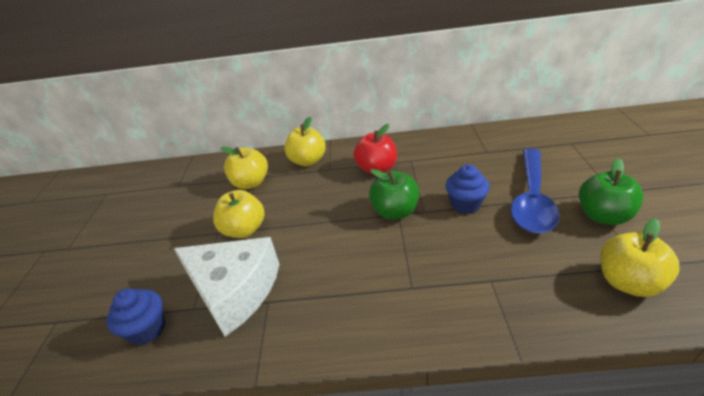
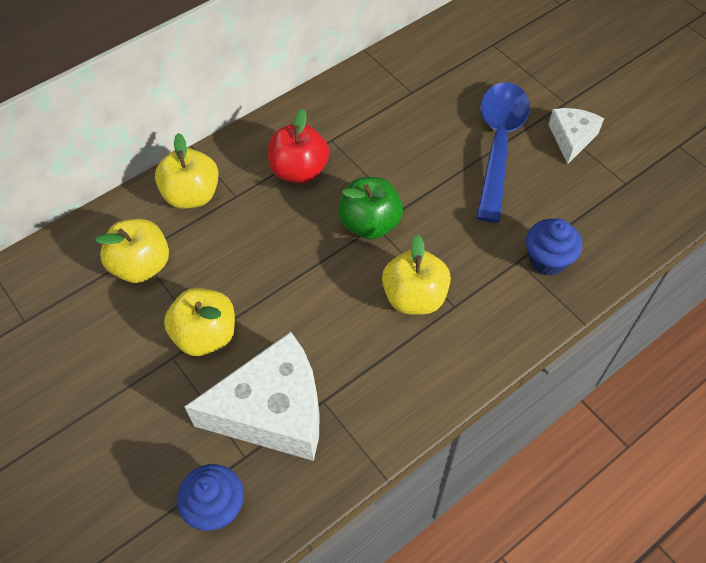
camera: 40 degrees left, 20 degrees up
blue cupcake [446,164,490,214] -> blue cupcake moved to [526,219,582,276]
blue spoon [511,148,560,233] -> blue spoon turned 150 degrees counterclockwise [476,83,530,223]
green apple [579,158,644,225] -> white cheese [548,108,604,164]
yellow apple [600,218,680,297] -> yellow apple moved to [382,235,451,315]

